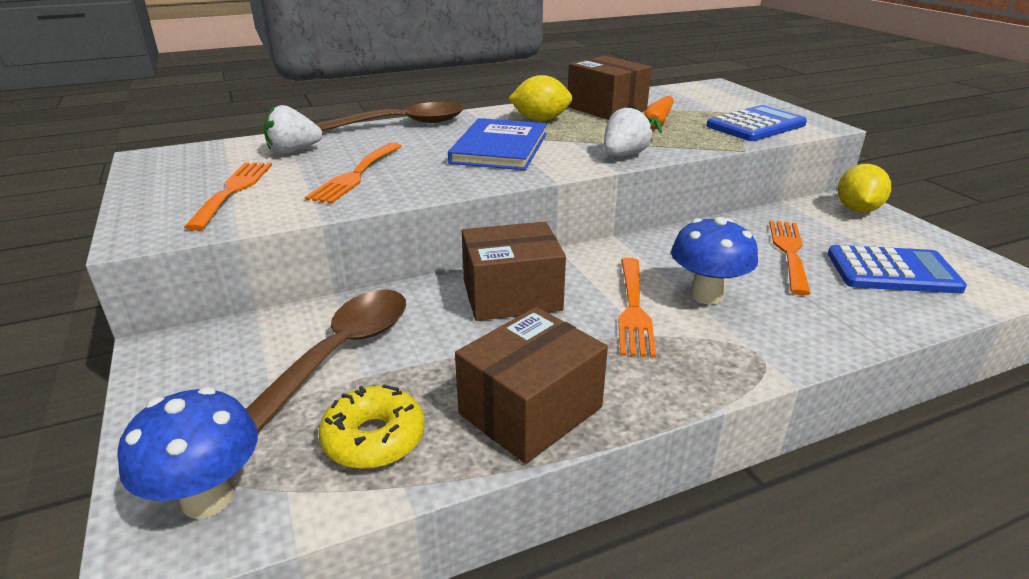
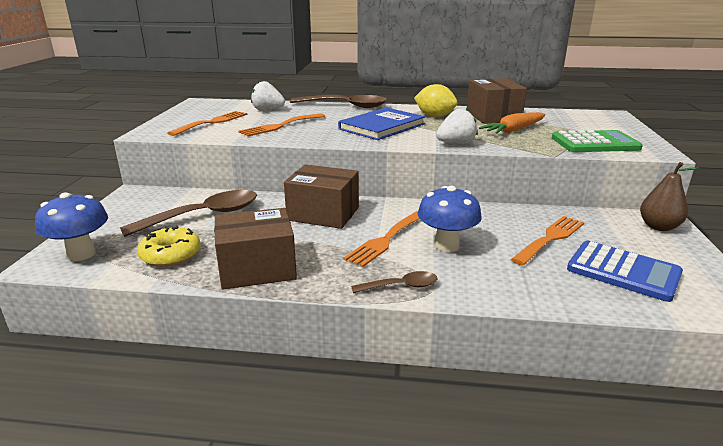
camera: 30 degrees right, 5 degrees down
blue calculator [706,105,807,141] -> green calculator [552,130,643,152]
yellow lemon [838,164,891,213] -> brown pear [640,162,699,231]
none -> brown spoon [351,271,438,293]

